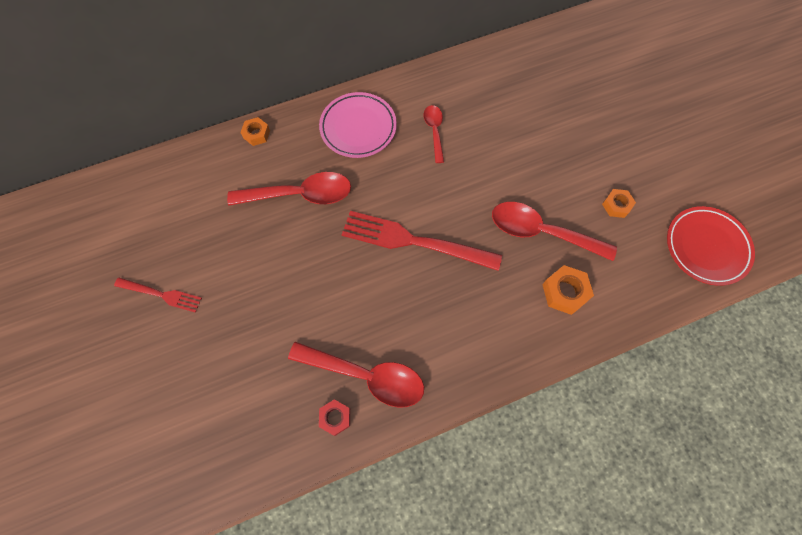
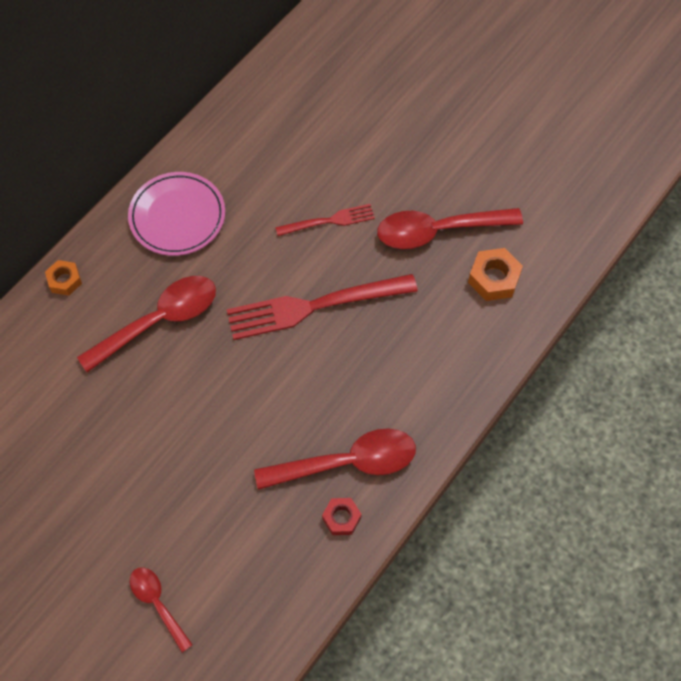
camera: 30 degrees left, 5 degrees down
red fork [114,277,202,313] -> red fork moved to [275,204,375,236]
red spoon [424,105,444,163] -> red spoon moved to [130,567,193,652]
orange nut [602,189,636,218] -> none
red plate [667,206,755,286] -> none

